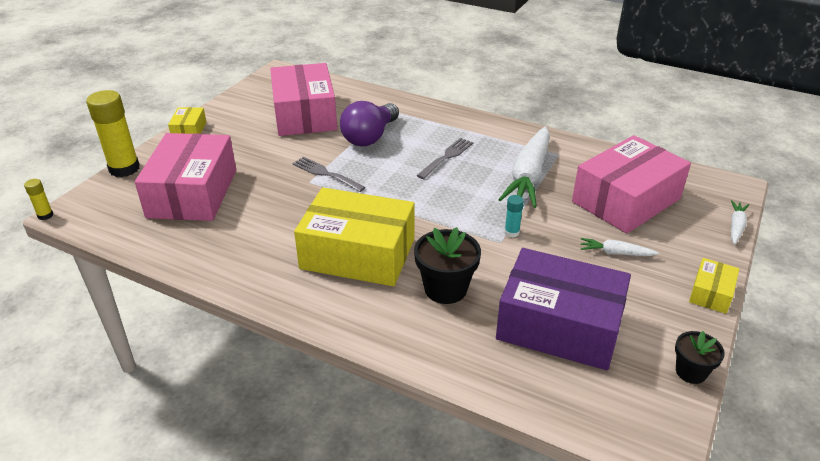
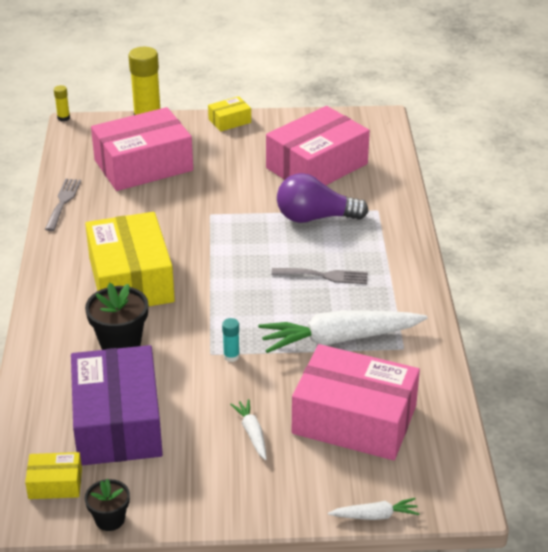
camera: 60 degrees right, 0 degrees up
grey fork [292,157,366,192] -> grey fork moved to [45,179,81,231]
yellow box [689,258,739,314] -> yellow box moved to [25,452,82,499]

